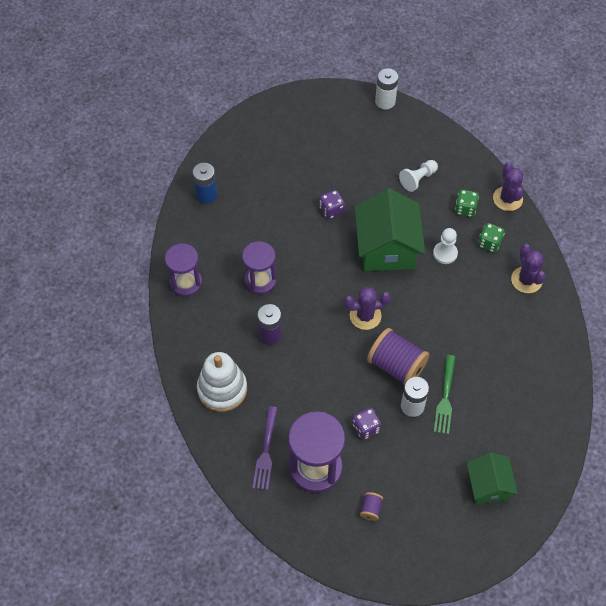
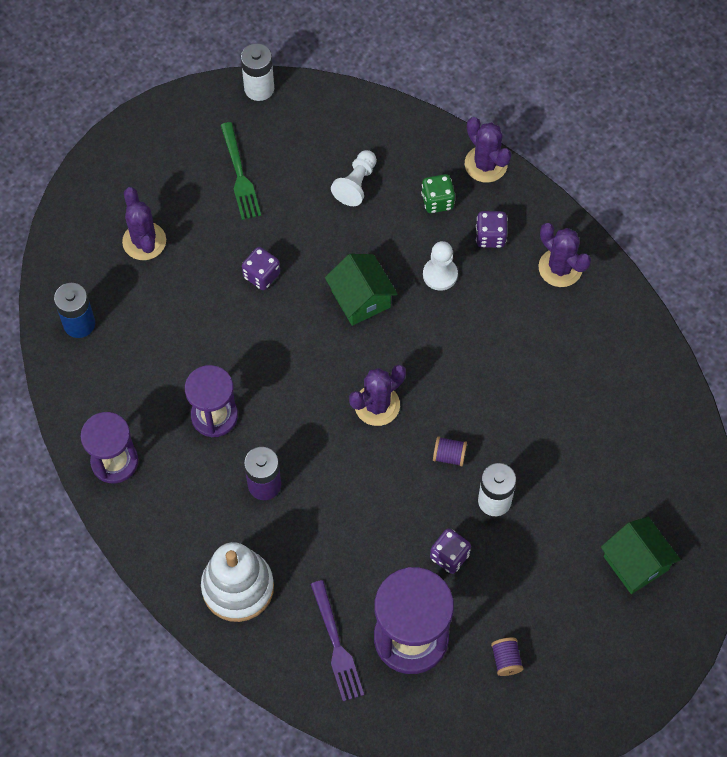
camera: 25 degrees left, 5 degrees up
green house [355,188,425,271] -> green house [325,254,397,326], size x0.60
purple spool [367,328,429,386] -> purple spool [433,436,467,466], size x0.44
green fork [434,355,456,434] -> green fork moved to [220,122,261,220]
green dice [478,223,505,252] -> purple dice [476,211,508,248]
none -> purple cactus [122,187,166,260]

